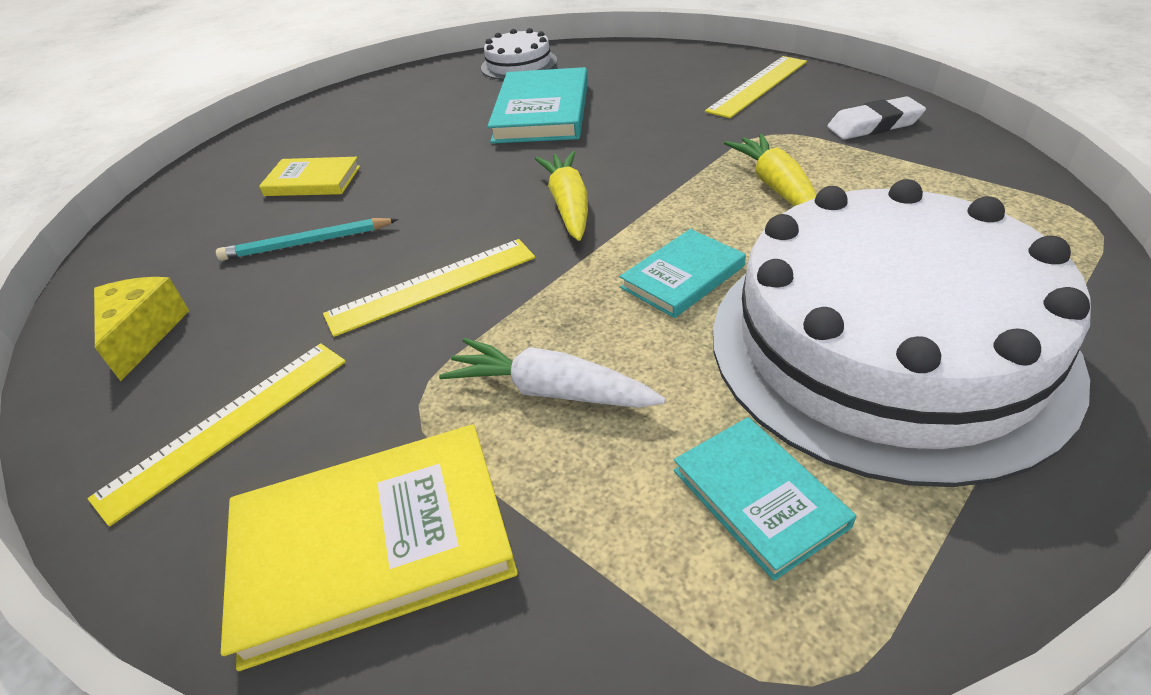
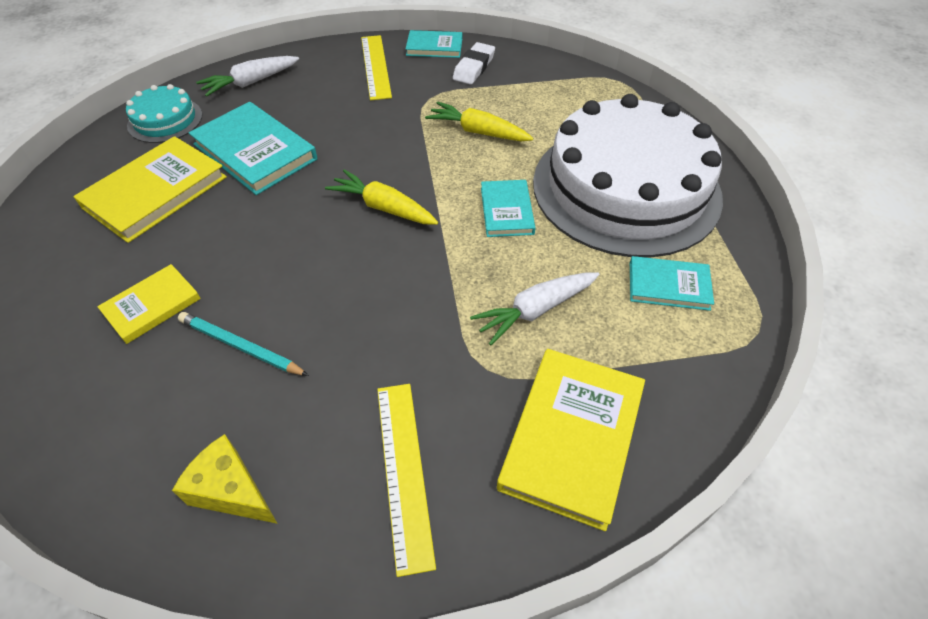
camera: 55 degrees left, 10 degrees up
turquoise pencil [216,218,398,261] -> turquoise pencil turned 90 degrees clockwise [178,312,309,376]
yellow ruler [323,239,535,337] -> none
white cake [481,28,557,80] -> turquoise cake [126,84,203,143]
none -> yellow book [73,136,227,243]
none -> white carrot [196,56,299,97]
none -> turquoise book [406,30,462,58]

